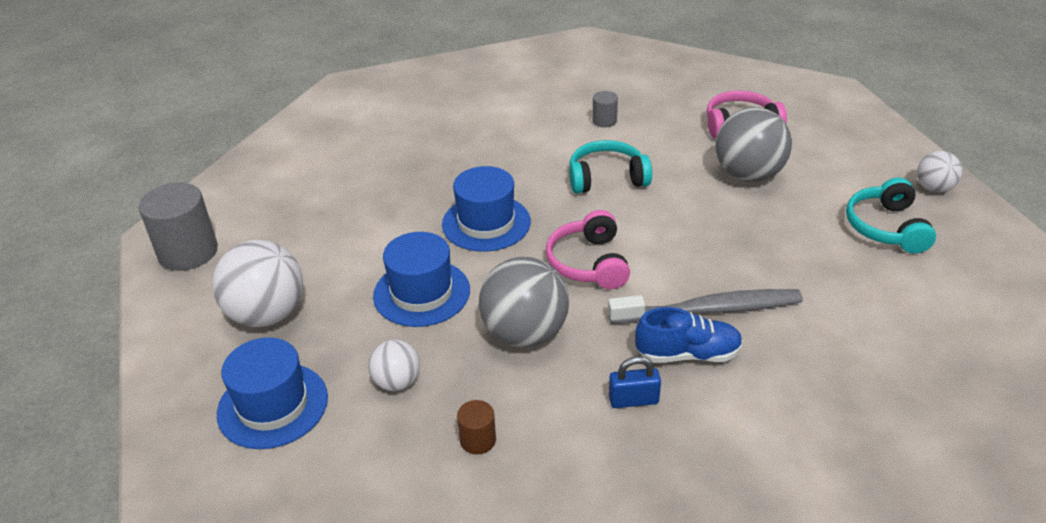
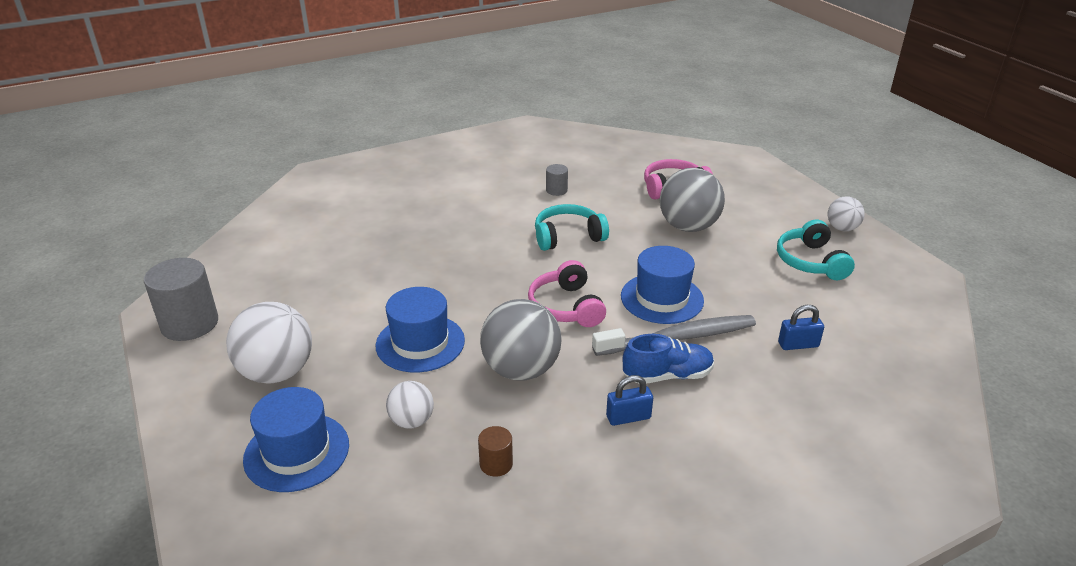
camera: 10 degrees left, 5 degrees down
blue hat [442,166,531,252] -> blue hat moved to [621,246,704,324]
none -> blue padlock [778,305,824,350]

